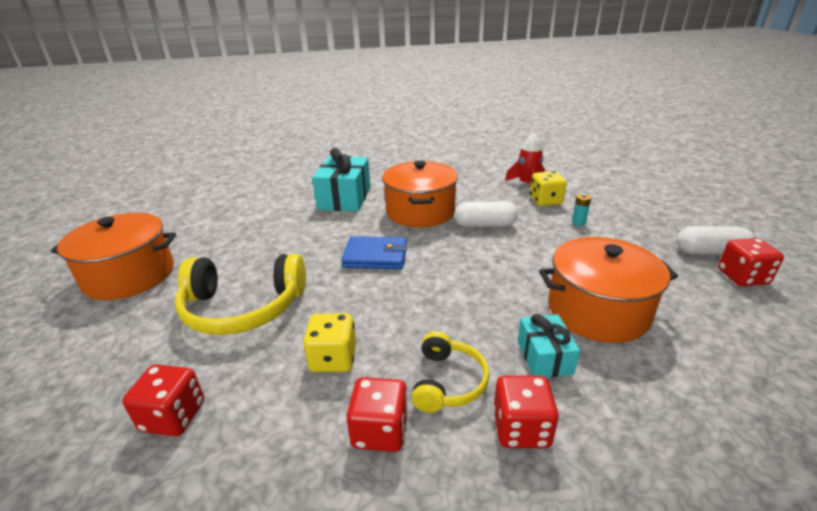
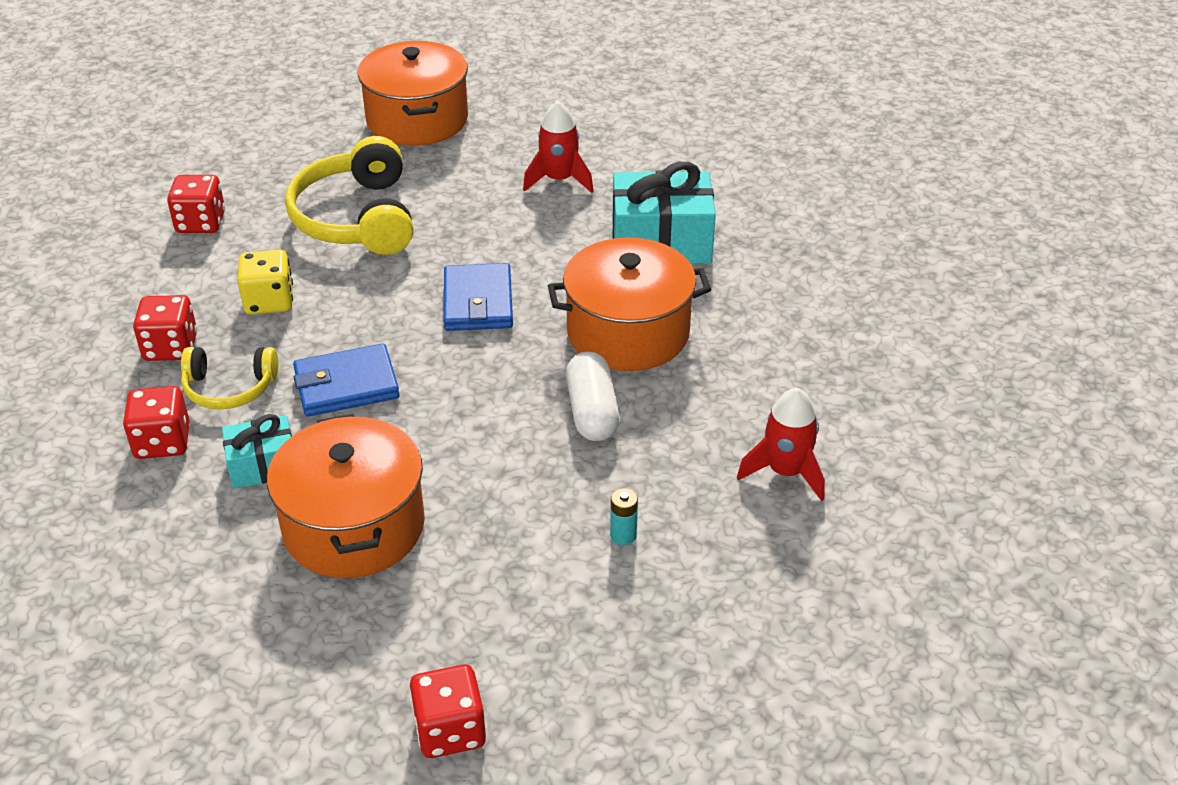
camera: 80 degrees right, 10 degrees up
yellow dice [530,171,567,206] -> none
white capsule [677,226,755,255] -> none
none -> blue wallet [293,343,400,417]
none -> red rocket [523,101,594,193]

